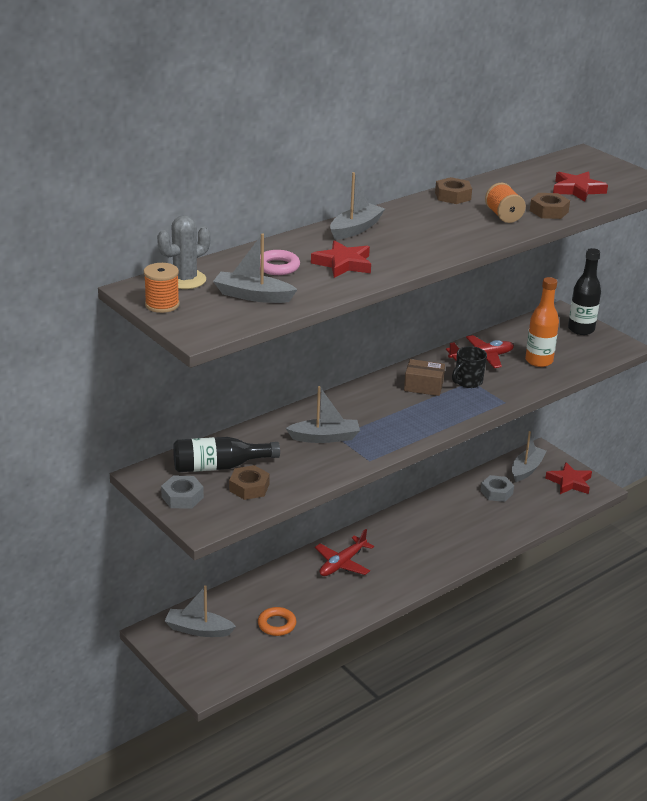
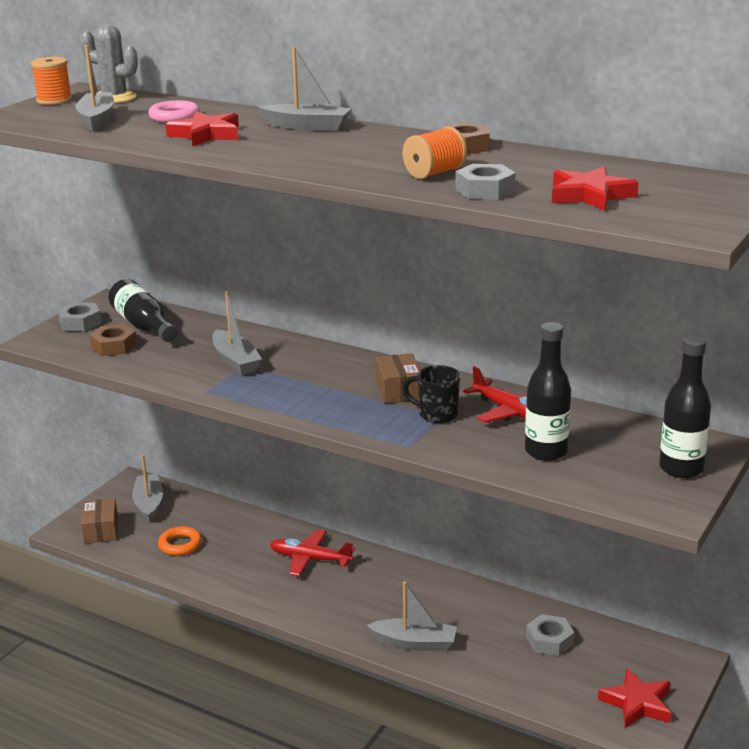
camera: 70 degrees right, 5 degrees down
grey boat [512,431,547,482] -> grey boat moved to [367,581,457,651]
orange bottle [525,277,559,367] -> black bottle [525,322,571,461]
brown nut [530,193,570,219] -> grey nut [455,164,516,200]
none -> brown box [81,498,118,544]

